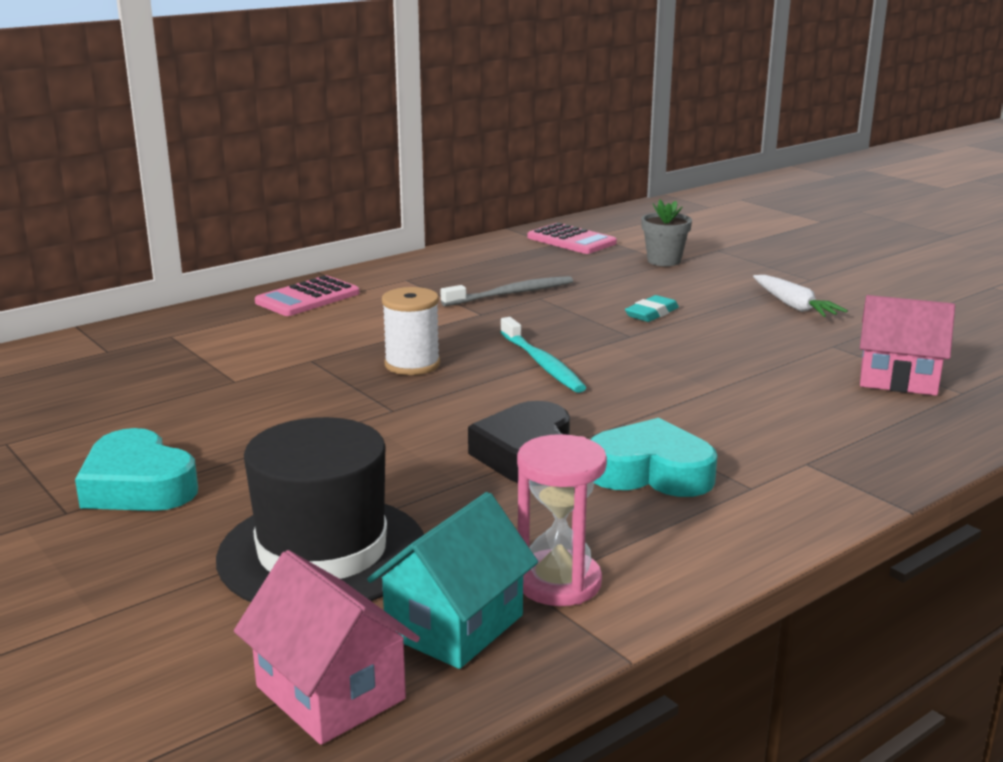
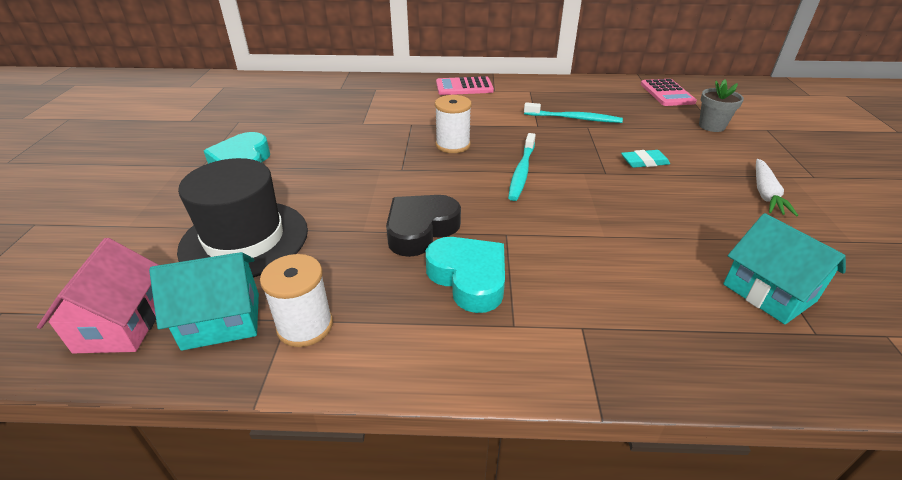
camera: 40 degrees right, 15 degrees up
grey toothbrush [441,276,573,306] -> turquoise toothbrush [524,102,623,123]
pink hourglass [517,434,607,606] -> white spool [260,254,333,347]
pink house [860,295,955,396] -> turquoise house [723,213,846,324]

